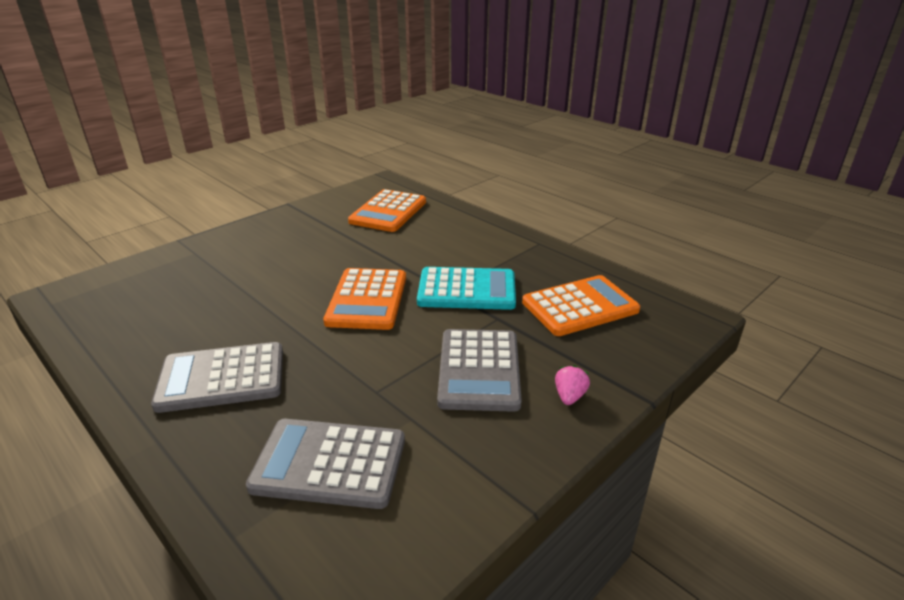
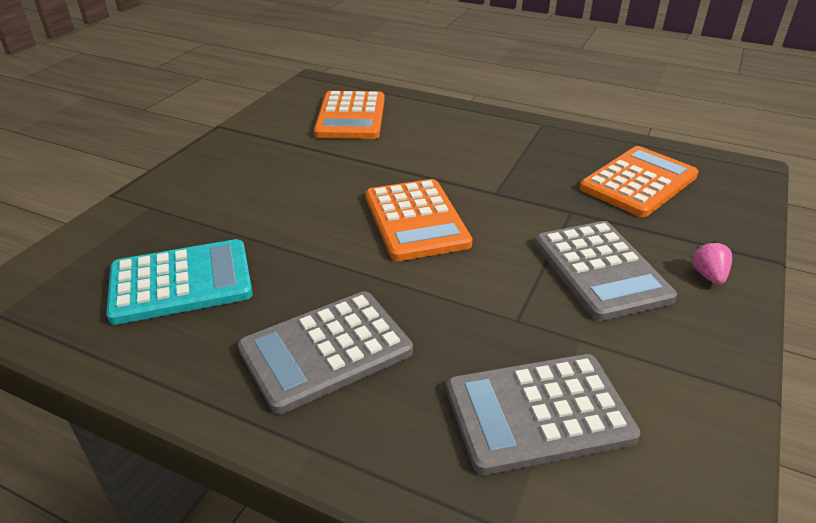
camera: 20 degrees left, 5 degrees up
turquoise calculator [417,267,516,310] -> turquoise calculator moved to [106,239,253,325]

